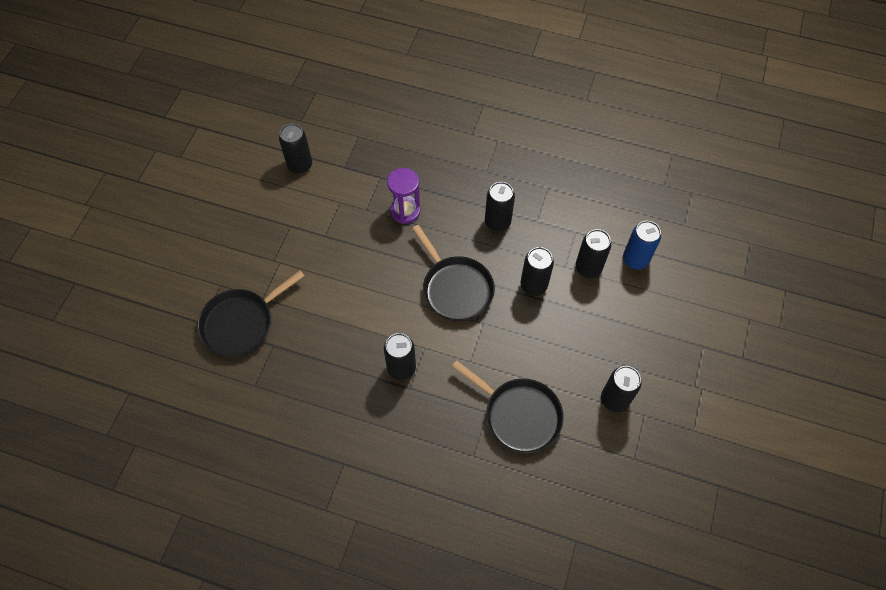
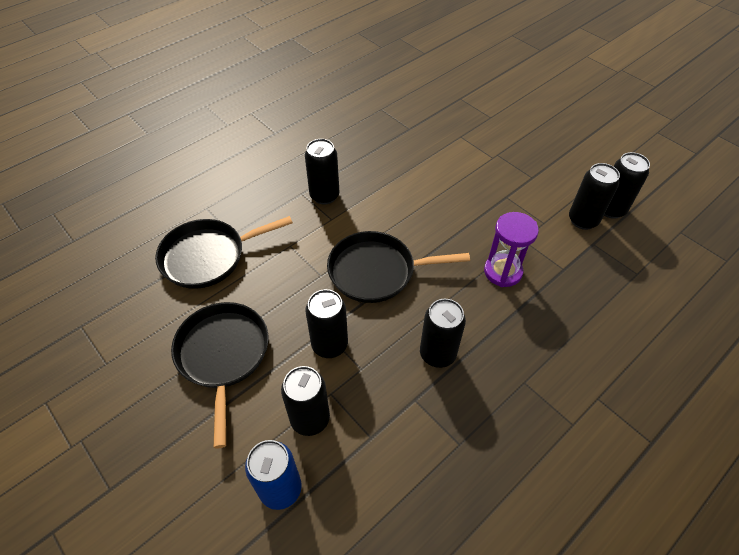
camera: 120 degrees right, 10 degrees down
black pan [197,270,304,357] -> black pan moved to [171,302,269,448]
black can [601,366,642,412] -> black can moved to [569,163,620,230]

